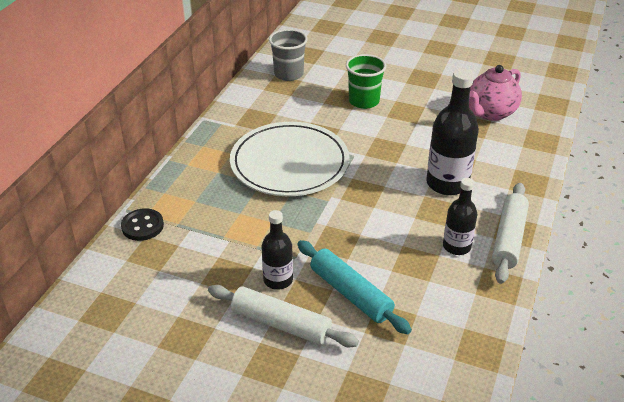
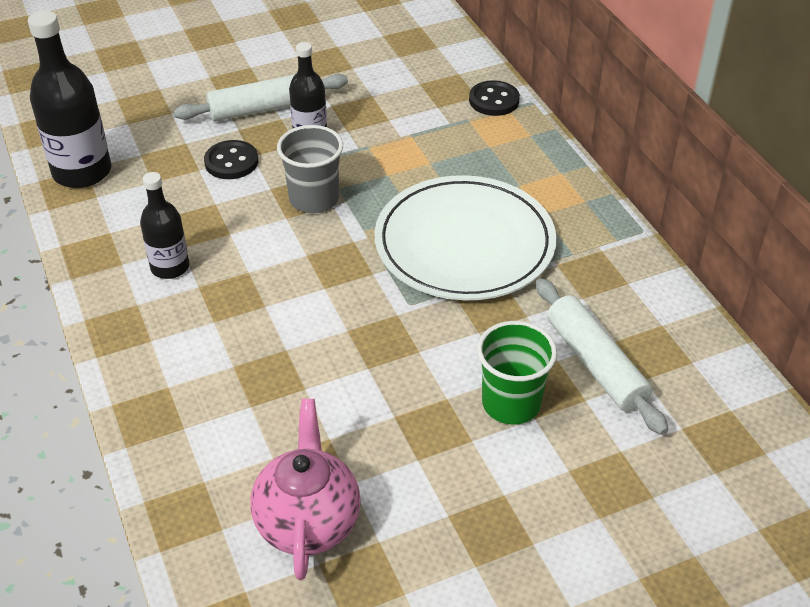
camera: 135 degrees right, 5 degrees up
grey cup [269,29,308,81] -> grey cup moved to [277,125,343,213]
turquoise rolling pin [297,240,412,334] -> black button [204,140,258,179]
black bottle [426,69,479,195] -> black bottle moved to [28,11,112,188]
white rolling pin [492,183,529,284] -> white rolling pin moved to [536,278,668,435]

